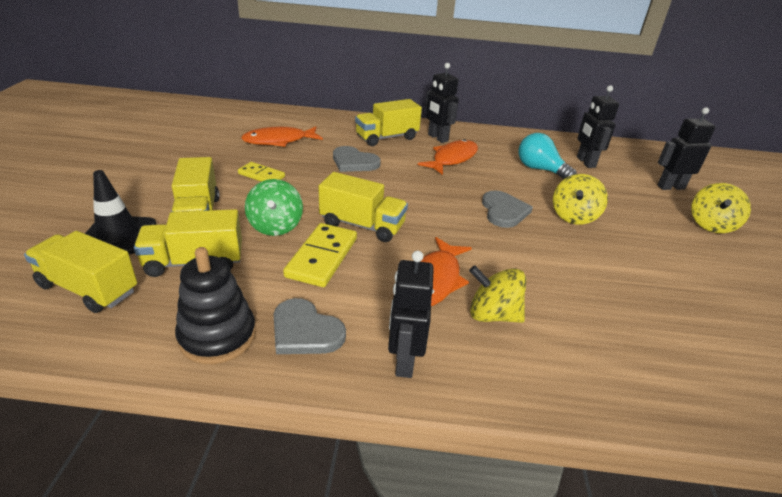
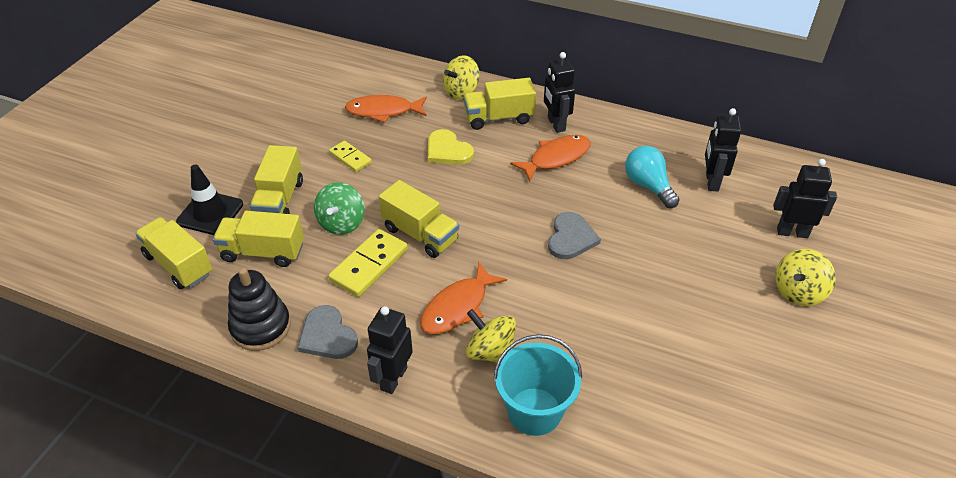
camera: 20 degrees right, 10 degrees up
grey heart [333,146,381,172] -> yellow heart [428,129,474,165]
yellow spinning top [553,174,608,225] -> yellow spinning top moved to [443,55,480,99]
none -> turquoise bucket [493,334,582,436]

